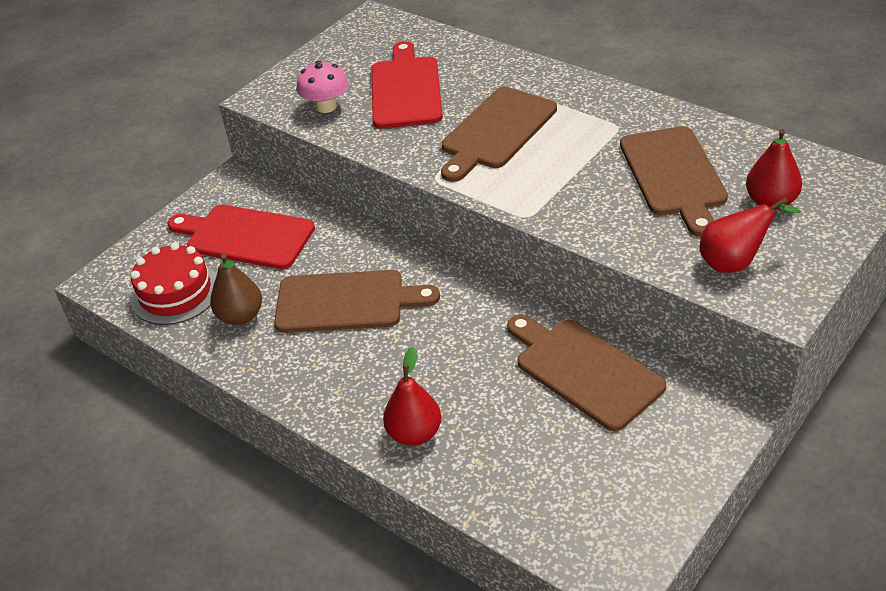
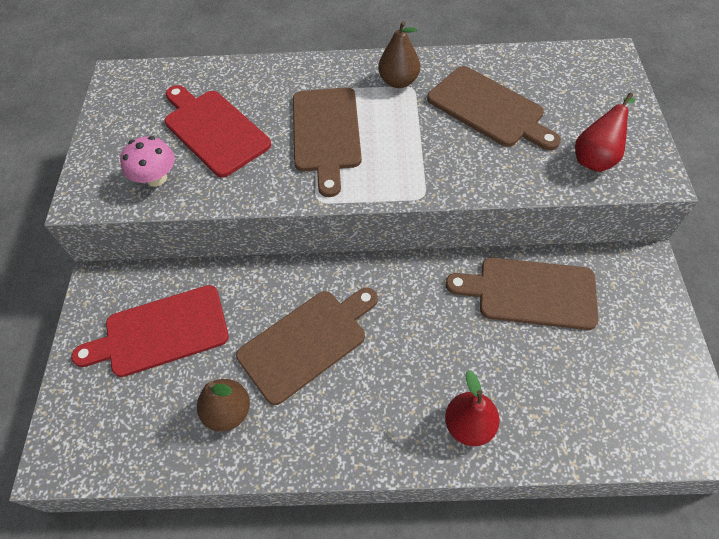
camera: 40 degrees left, 15 degrees up
red cake [130,243,217,325] -> none
red pear [746,129,802,210] -> none
none -> brown pear [378,21,420,88]

